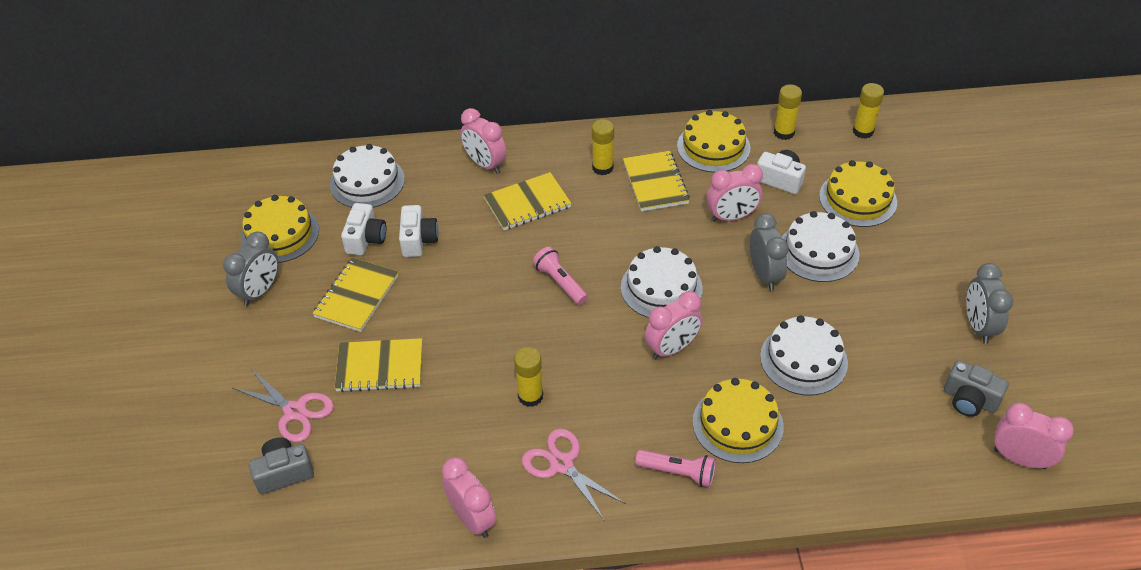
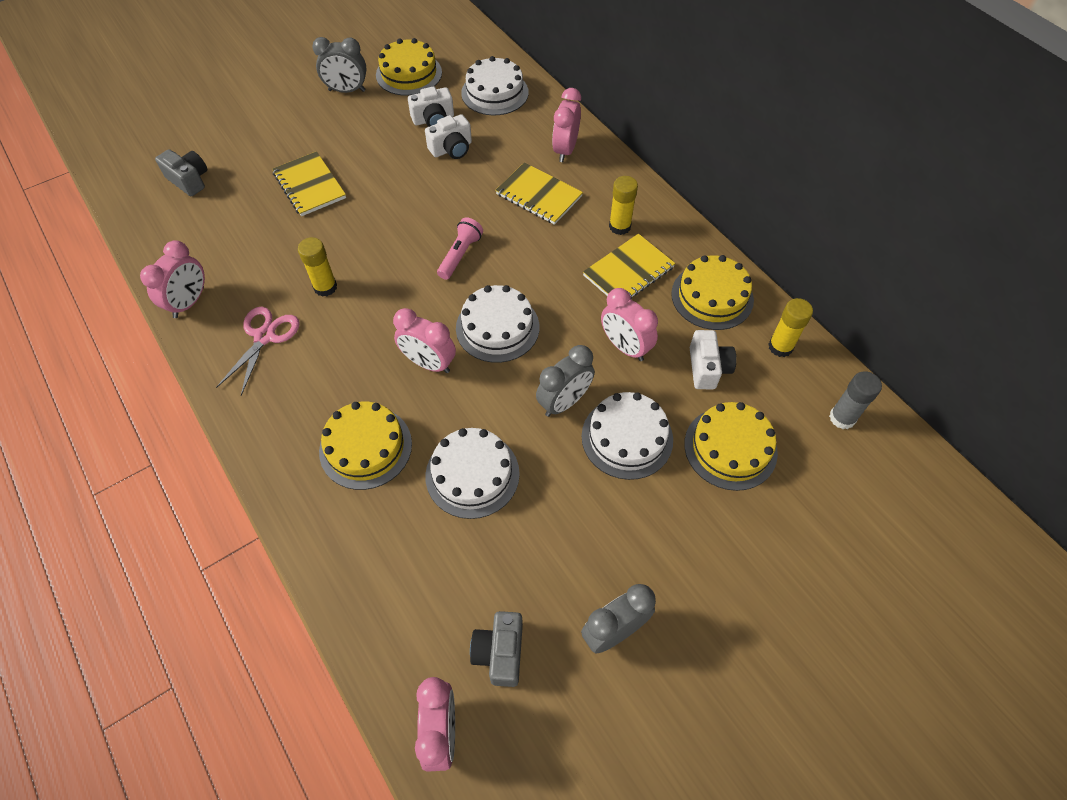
camera: 60 degrees right, 10 degrees up
pink scissors [233,369,334,442] -> none
yellow notebook [312,258,398,332] -> none
pink flashlight [635,450,716,487] -> none
yellow glue stick [853,83,884,139] -> grey glue stick [829,371,882,429]

